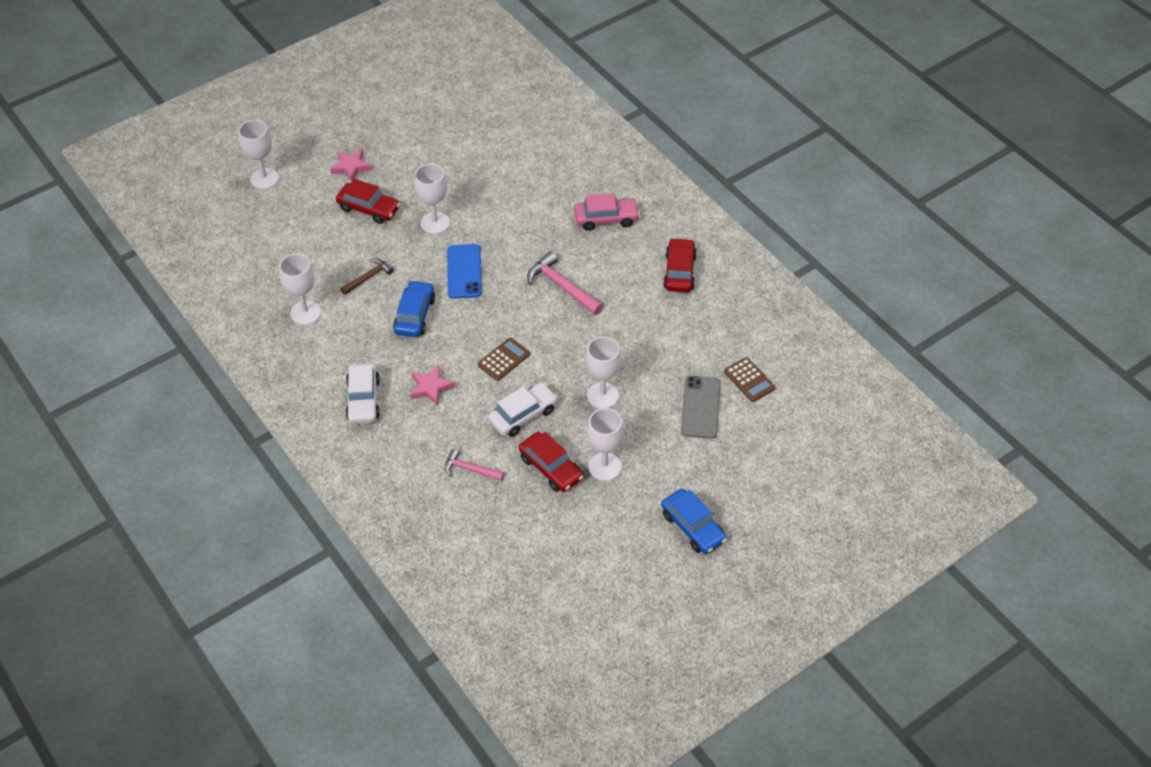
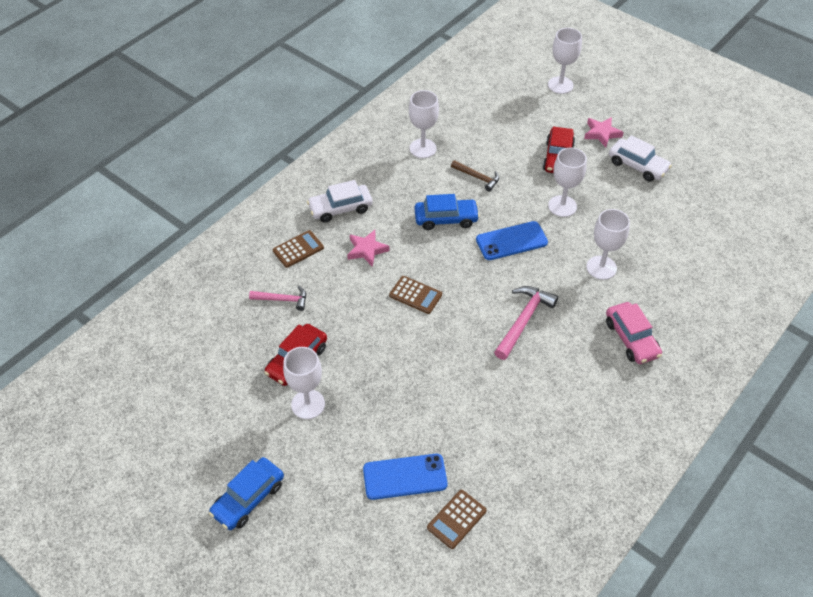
camera: 75 degrees right, 0 degrees up
pink hammer [445,449,505,481] -> pink hammer turned 90 degrees clockwise [249,286,306,311]
white car [488,383,558,437] -> white car moved to [609,135,672,182]
white goblet [586,337,621,409] -> white goblet moved to [586,209,630,280]
red car [663,238,697,292] -> none
grey phone [681,376,721,439] -> blue phone [363,454,448,500]
none -> brown calculator [273,230,324,268]

